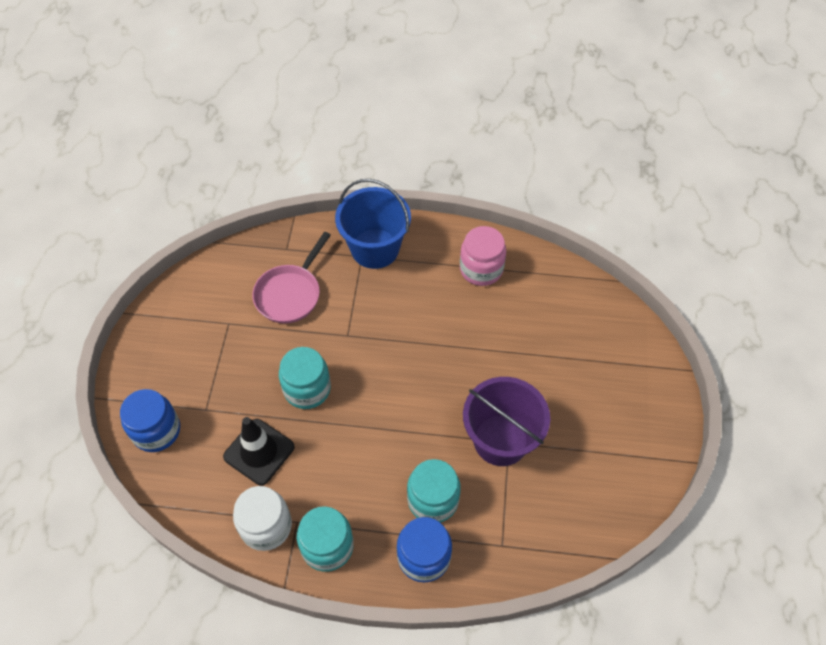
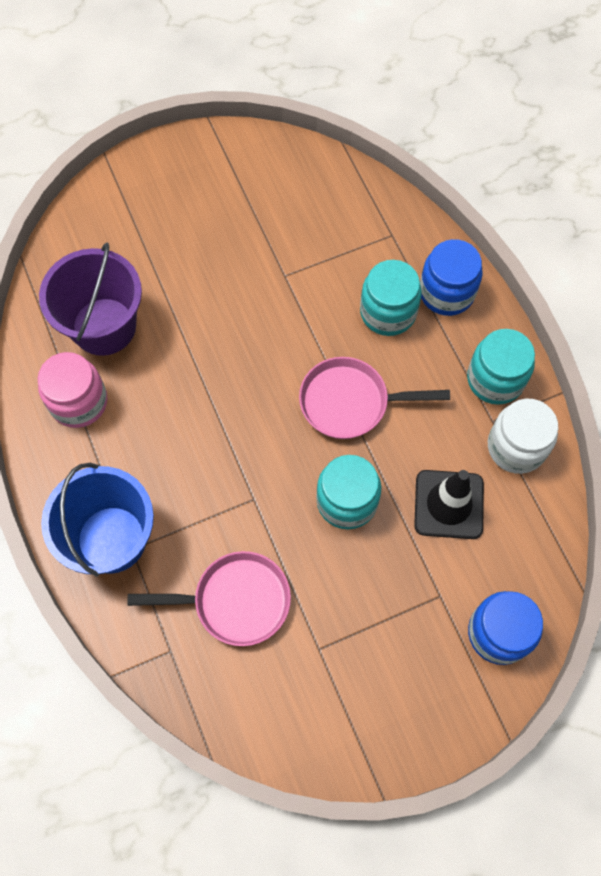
camera: 120 degrees left, 10 degrees up
purple bucket [463,377,550,466] -> purple bucket moved to [39,242,142,356]
none -> pink pan [299,357,450,439]

